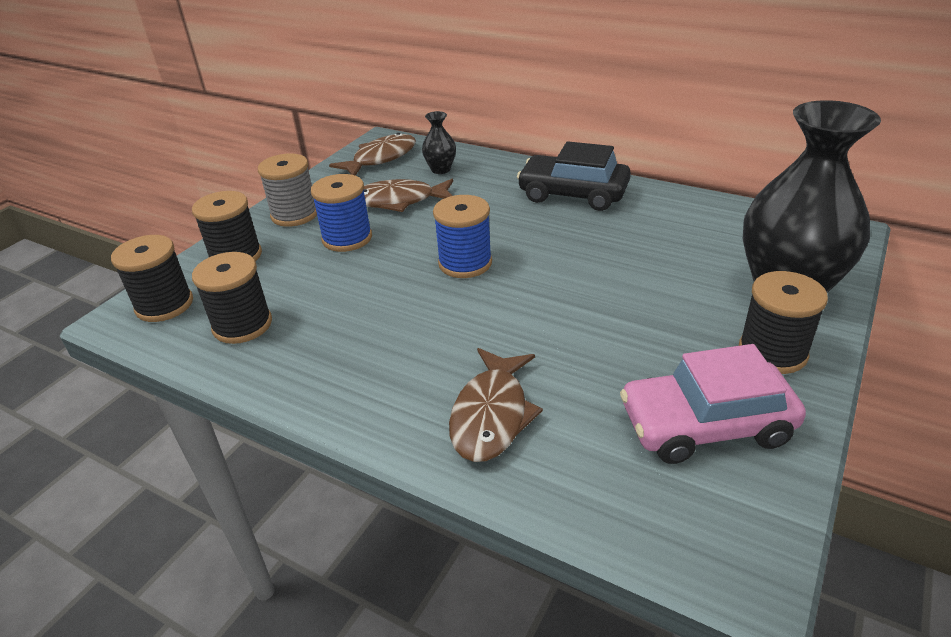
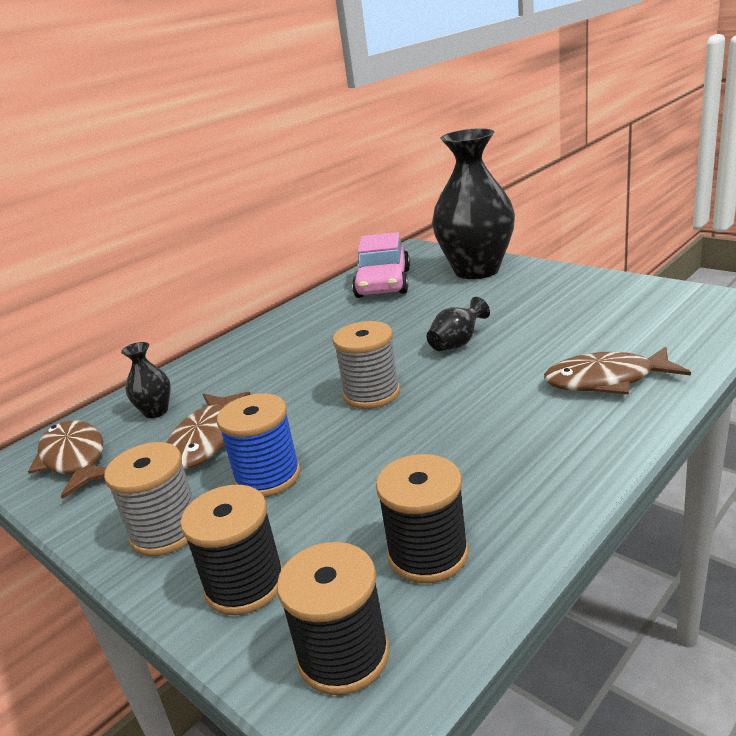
camera: 75 degrees left, 10 degrees down
blue spool [433,195,492,278] -> grey spool [333,321,400,409]
brown fish [449,348,543,462] -> brown fish turned 150 degrees clockwise [544,346,691,395]
black car [517,141,631,211] -> none
pink car [620,344,806,464] -> pink car moved to [352,232,410,298]
black spool [739,271,828,374] -> none
none -> black vase [427,297,490,351]

